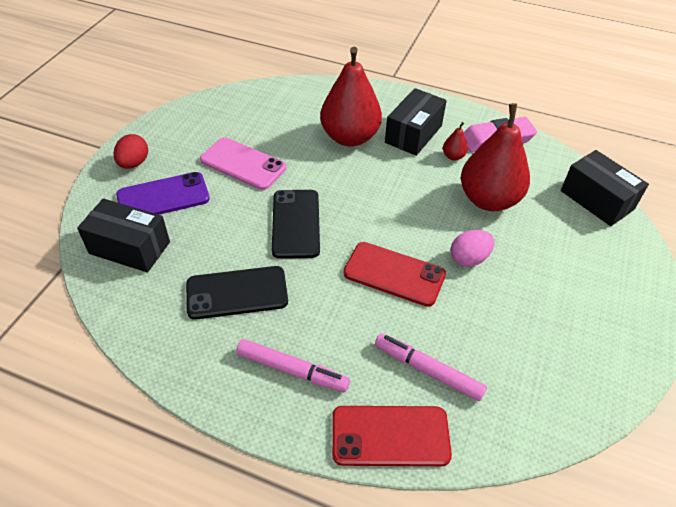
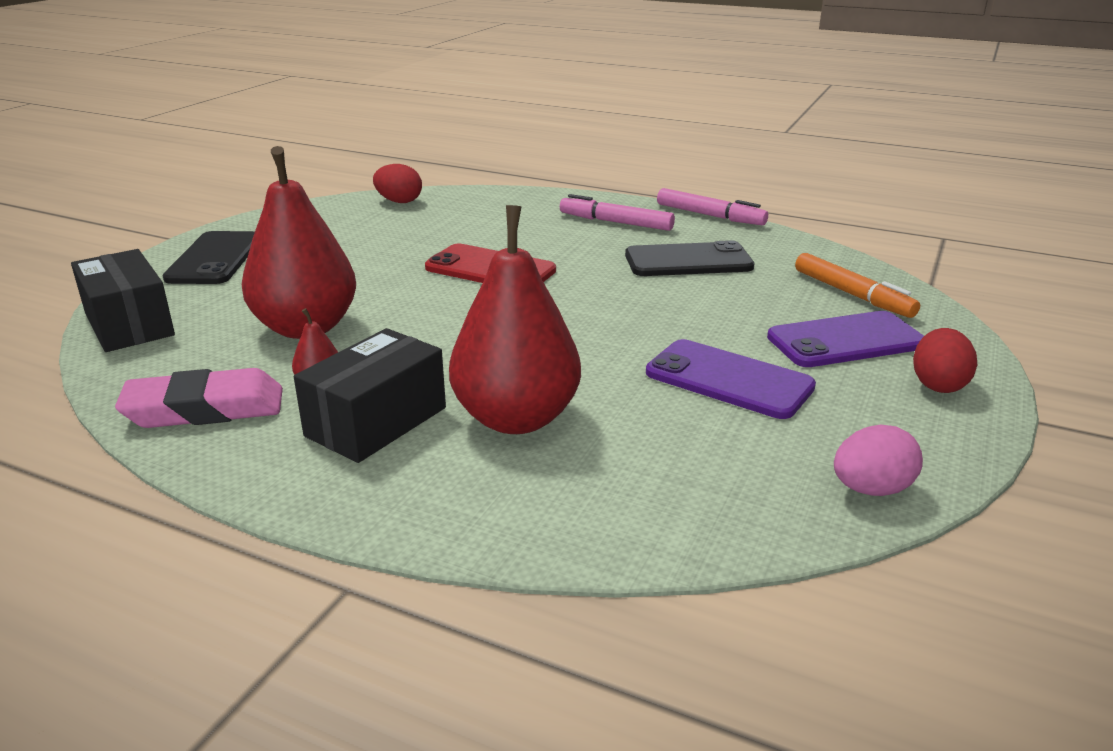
camera: 175 degrees left, 20 degrees down
black box [77,198,170,273] -> orange marker [795,253,920,318]
pink phone [200,137,286,190] -> purple phone [646,339,816,419]
black phone [272,190,320,259] -> black phone moved to [162,231,255,284]
red phone [332,406,452,466] -> none
pink marker [375,333,487,401] -> pink marker moved to [657,188,768,225]
pink egg [450,230,495,267] -> pink egg moved to [834,424,923,496]
none -> red egg [373,164,422,203]

